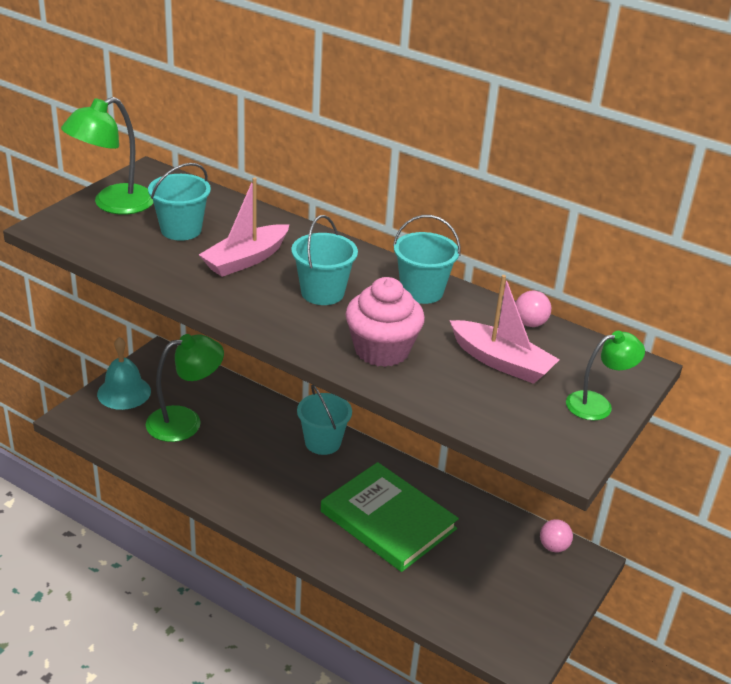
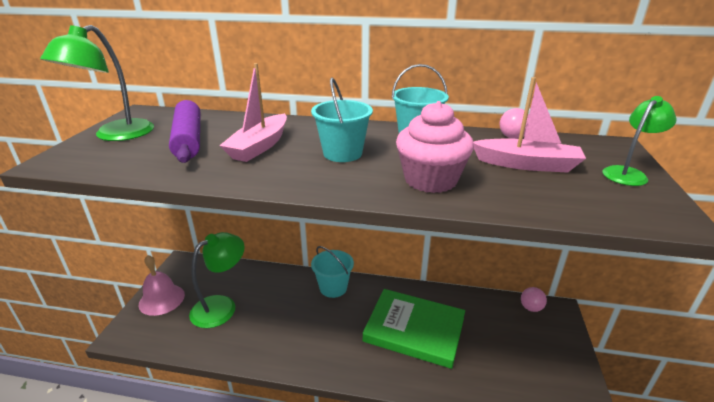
camera: 20 degrees left, 5 degrees down
turquoise bell [97,337,151,410] -> pink bell [139,255,185,316]
turquoise bucket [148,163,211,241] -> purple rolling pin [169,100,200,163]

